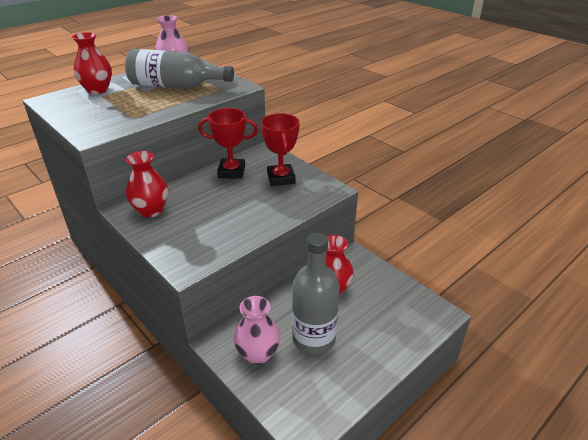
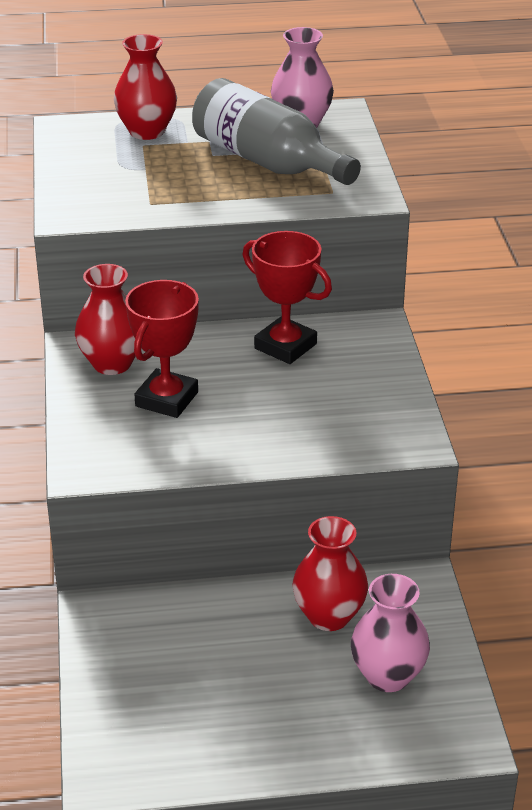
camera: 35 degrees right, 0 degrees up
pink vase [234,296,280,365] -> pink vase moved to [351,574,430,692]
red trophy [261,113,300,186] -> red trophy moved to [125,280,199,418]
grey bottle [292,233,340,355] -> none

